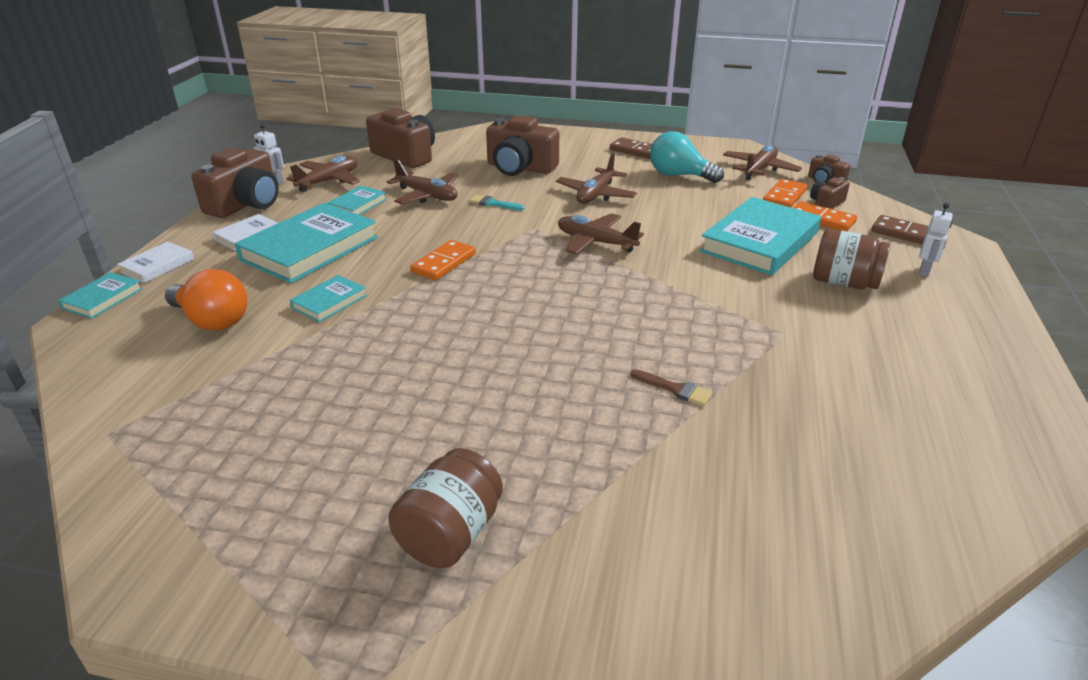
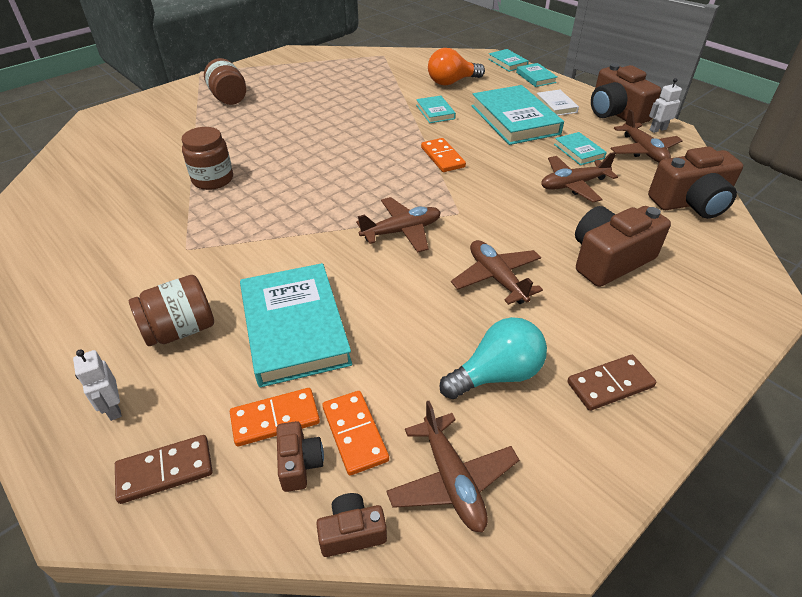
camera: 125 degrees right, 10 degrees up
white book [117,242,194,283] -> turquoise book [516,63,557,87]
turquoise brush [469,195,524,211] -> none
brown brush [631,369,713,406] -> brown jar [182,127,233,190]

